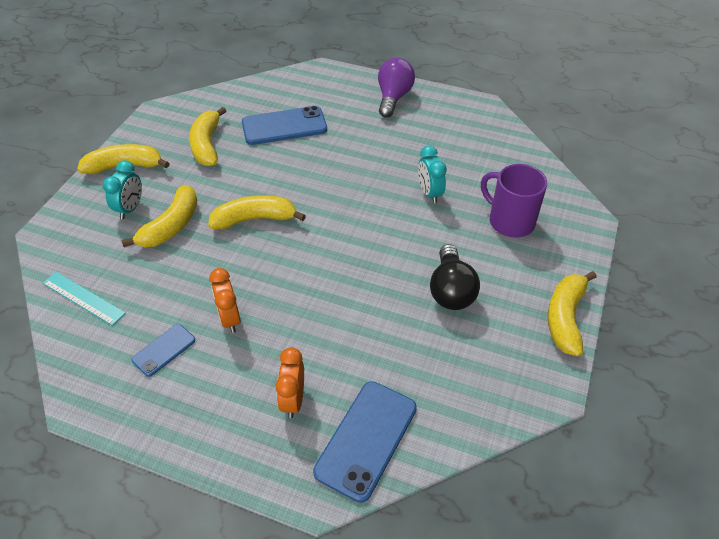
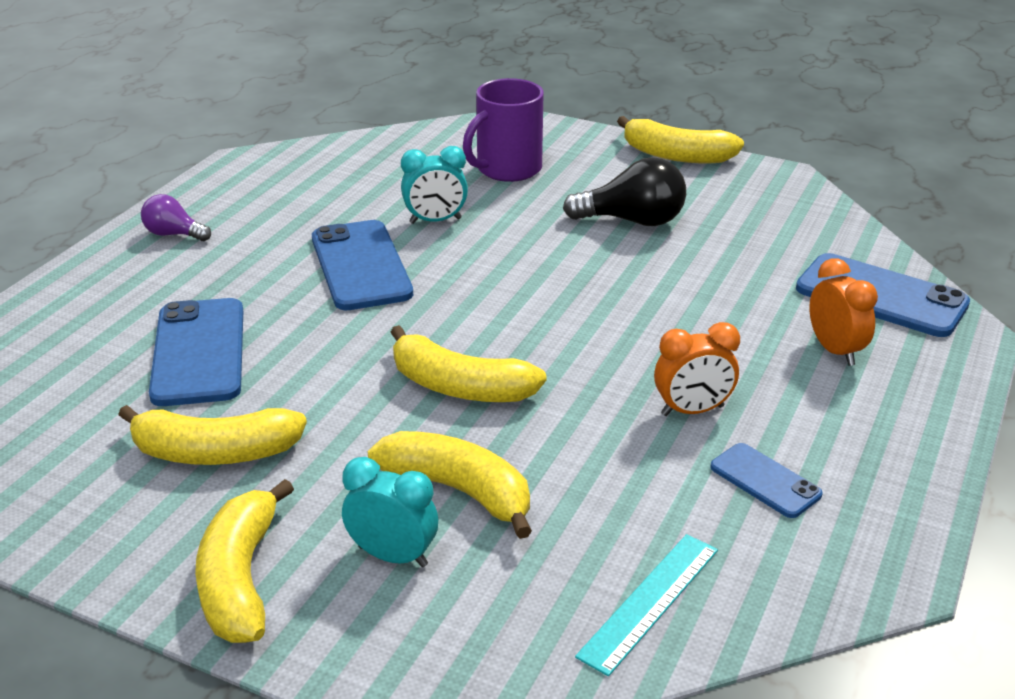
camera: 85 degrees left, 15 degrees down
yellow banana [208,195,306,230] -> yellow banana turned 60 degrees counterclockwise [390,325,547,402]
orange clock [275,347,304,418] -> orange clock turned 120 degrees counterclockwise [809,258,878,366]
purple light bulb [378,58,415,117] -> purple light bulb [141,194,211,241], size x0.60
none -> blue phone [312,220,413,310]

